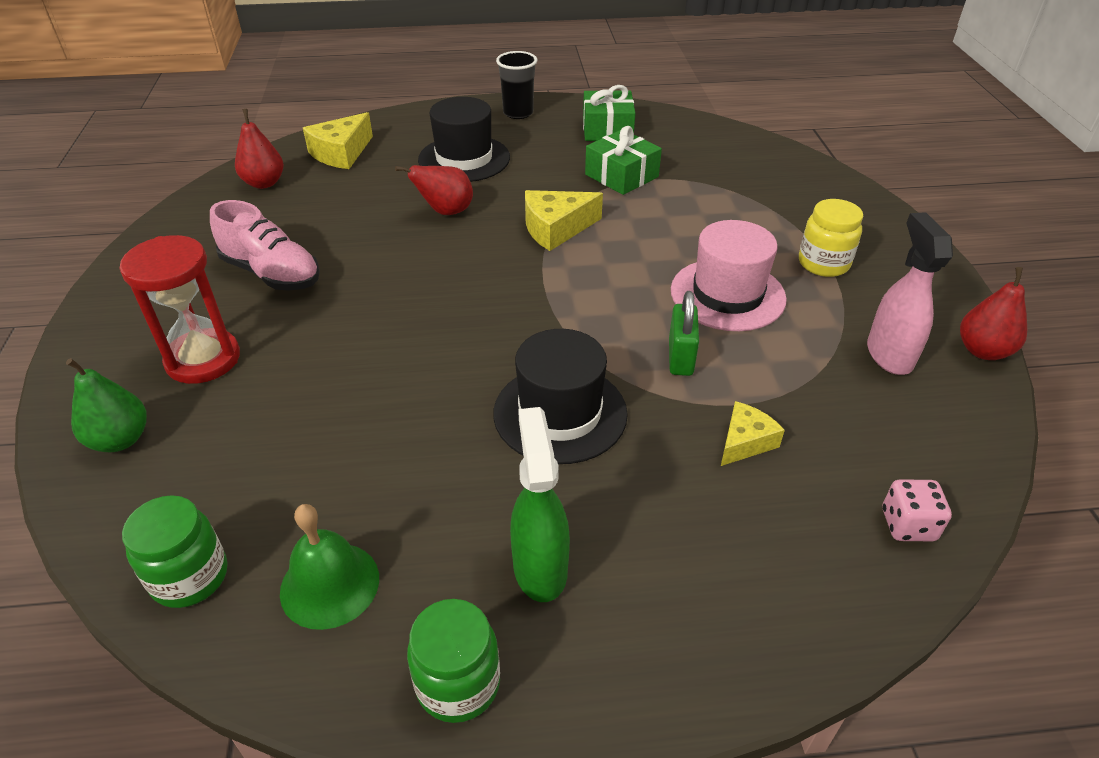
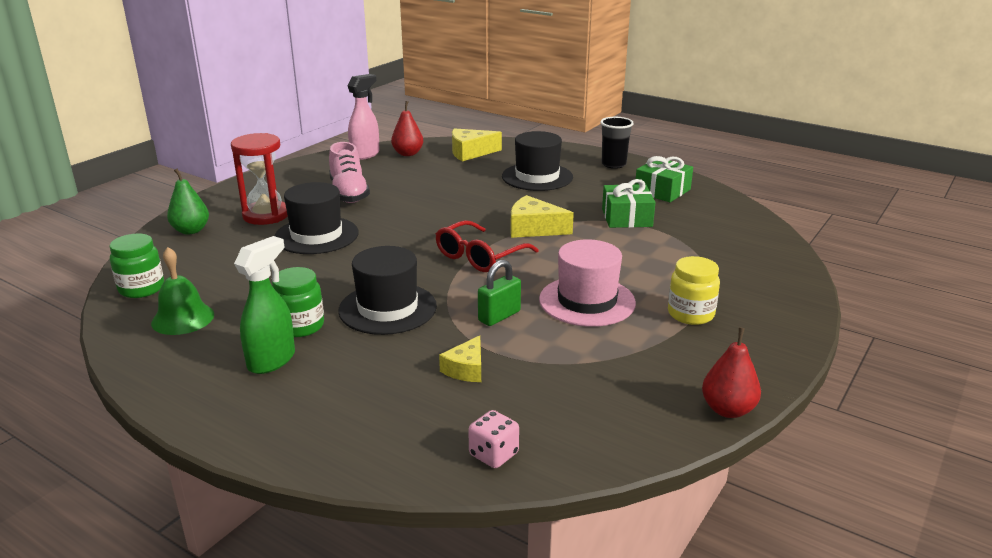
camera: 40 degrees right, 15 degrees down
red pear [395,165,473,215] -> none
green jar [407,599,500,723] -> green jar moved to [272,267,324,337]
yellow cheese [721,401,785,466] -> yellow cheese turned 120 degrees clockwise [439,335,481,382]
pink spray bottle [867,212,953,375] -> pink spray bottle moved to [347,74,380,160]
none -> black hat [275,182,359,254]
none -> red glasses [436,220,539,272]

